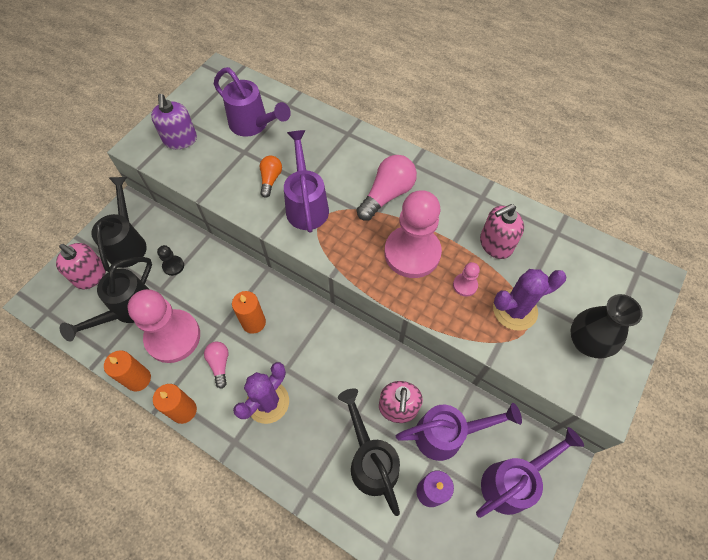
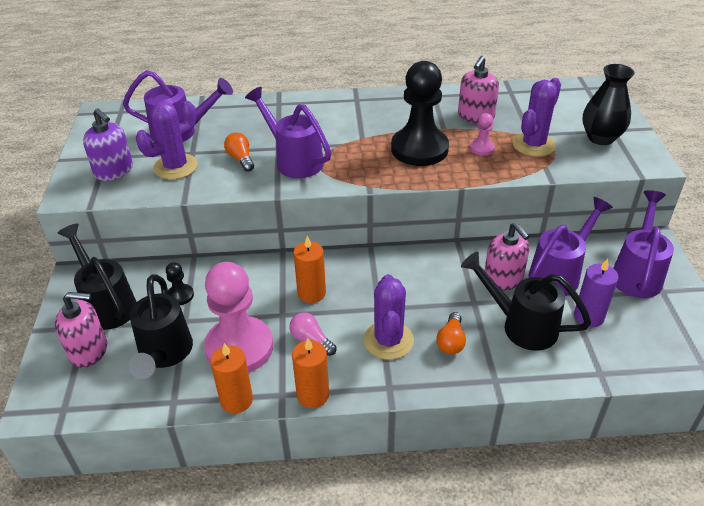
camera: 35 degrees left, 20 degrees down
pink light bulb [357,155,417,221] -> none
pink pawn [384,190,442,278] -> black pawn [391,61,449,166]
none -> purple cactus [136,101,198,180]
none -> orange light bulb [436,312,466,354]

